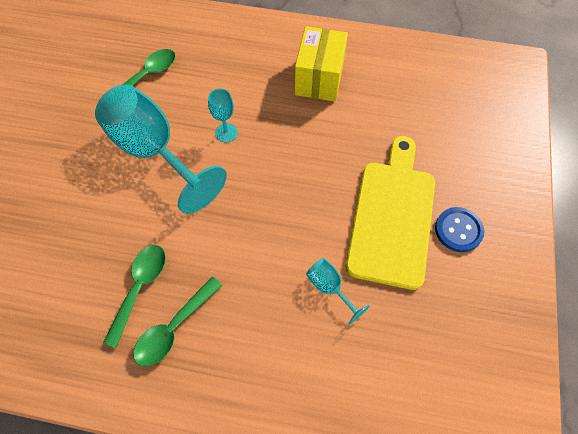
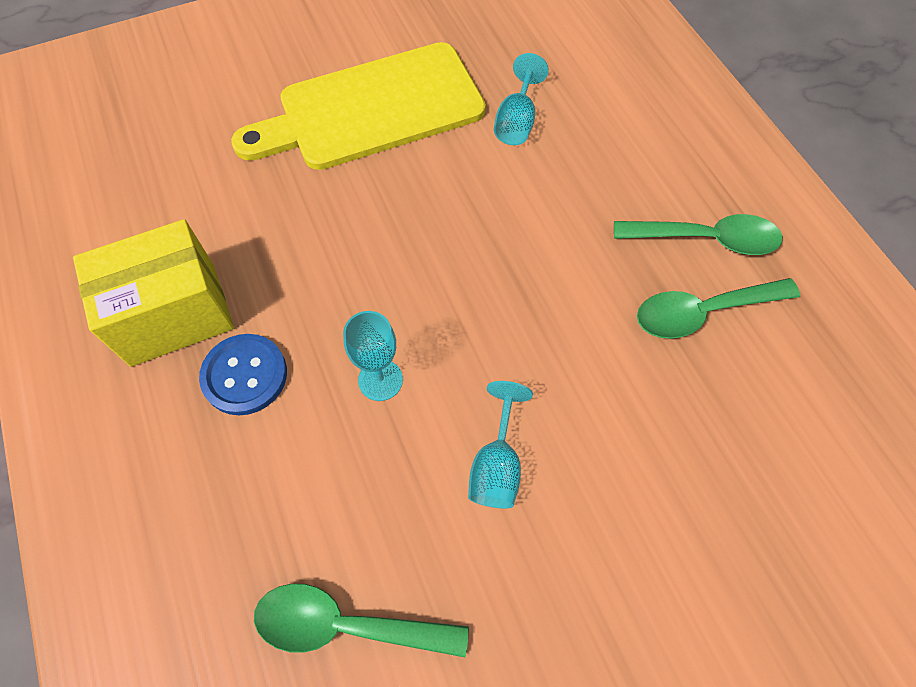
camera: 125 degrees left, 0 degrees up
turquoise goblet [95,84,227,214] -> turquoise goblet [468,381,533,509], size x0.43
blue button [435,207,484,252] -> blue button moved to [199,334,287,415]

